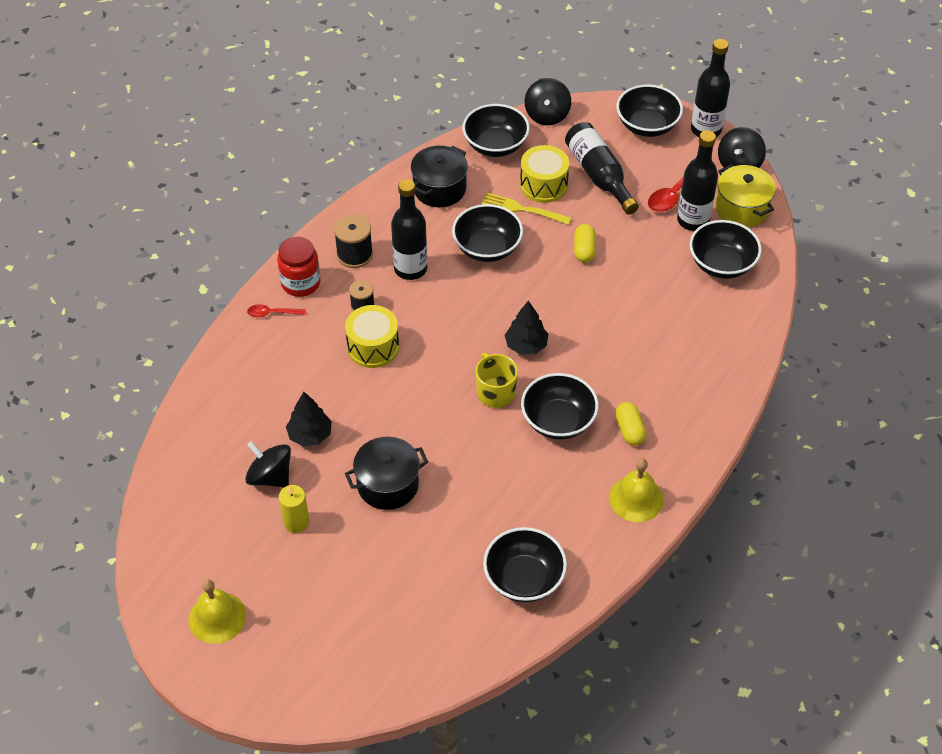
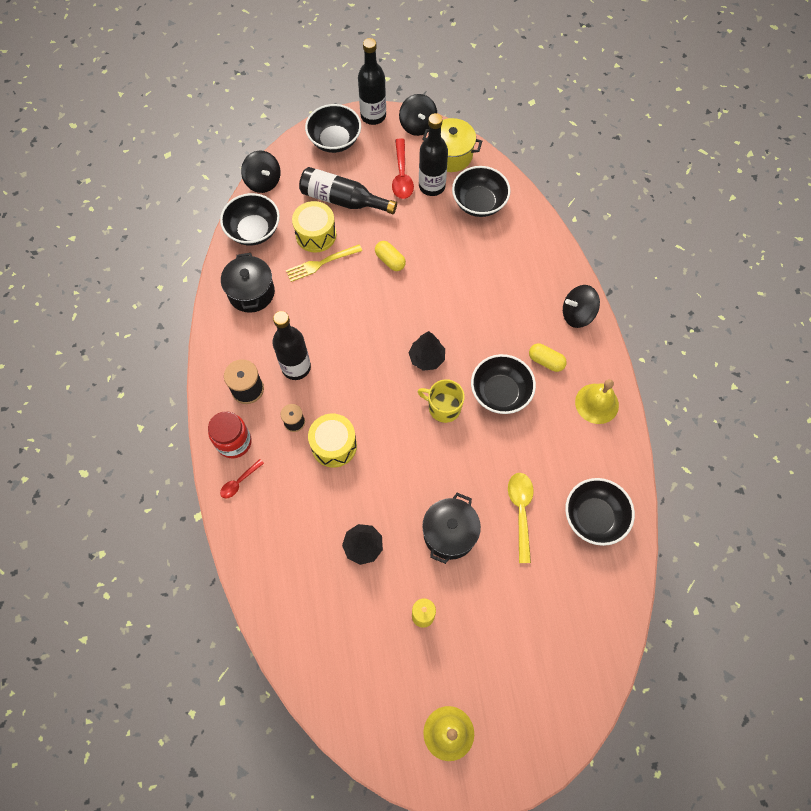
camera: 45 degrees left, 15 degrees up
black spinning top [245,441,291,487] -> black spinning top moved to [563,285,600,328]
black bowl [452,204,523,262] -> none
none -> yellow spoon [508,473,534,563]

